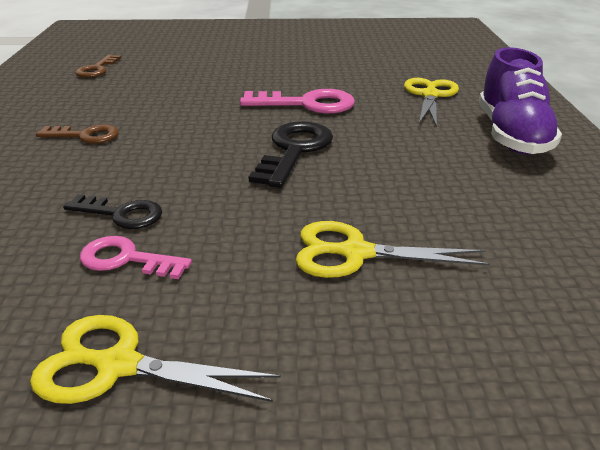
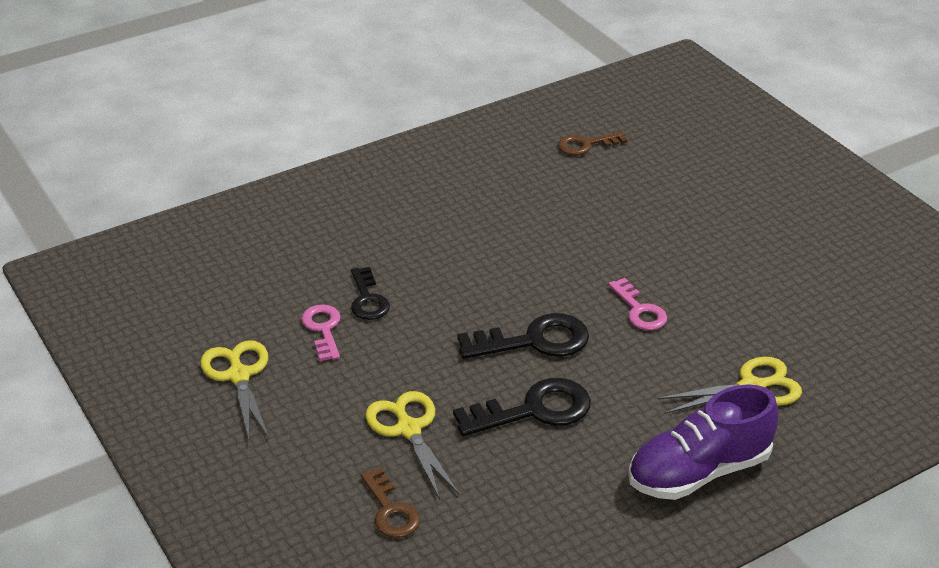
camera: 60 degrees right, 5 degrees up
brown key [36,124,119,143] -> brown key moved to [361,467,420,538]
pink key [240,89,355,114] -> pink key [608,278,667,330], size x0.63
none -> black key [453,378,591,436]

